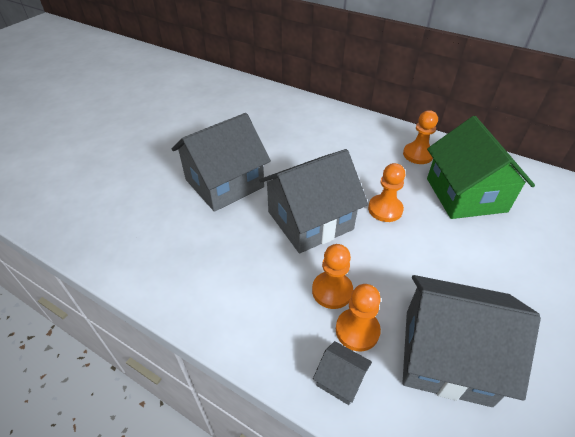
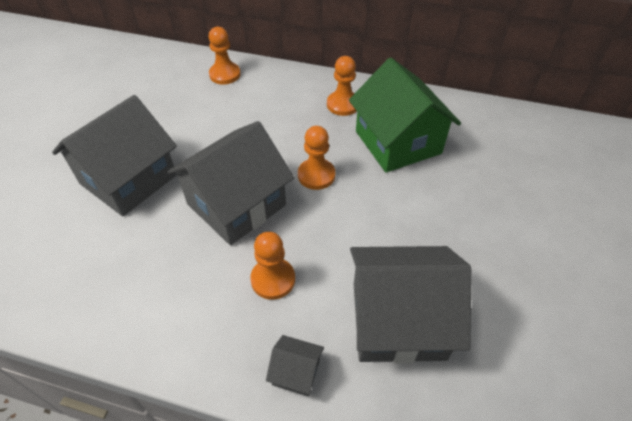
camera: 15 degrees left, 5 degrees up
orange pawn [336,284,381,351] -> orange pawn moved to [208,27,241,85]

